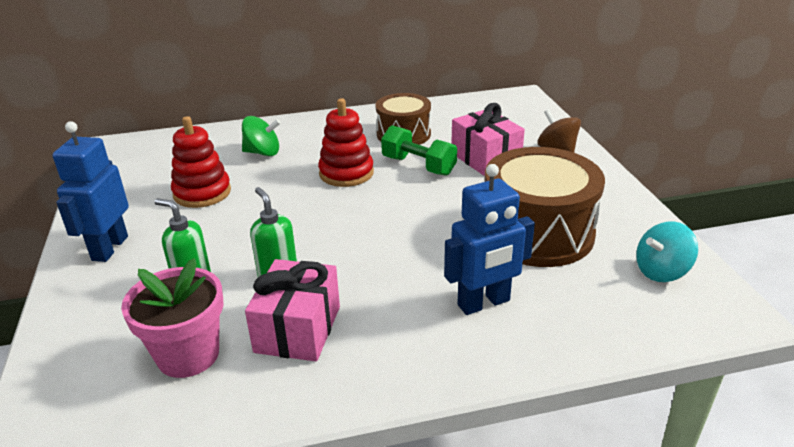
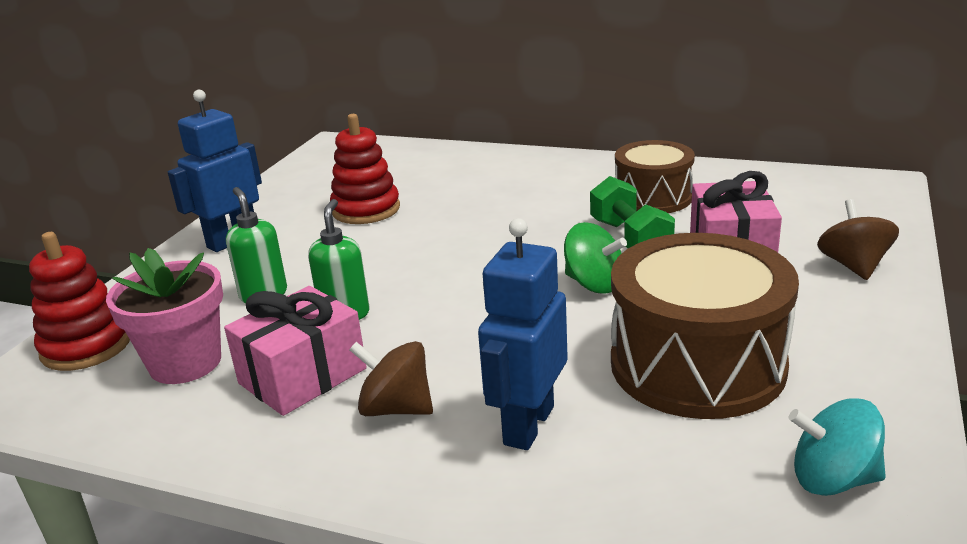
camera: 35 degrees right, 5 degrees down
green spinning top [242,116,281,156] -> green spinning top moved to [564,222,627,294]
red stacking toy [318,98,374,187] -> red stacking toy moved to [29,232,130,371]
blue robot [444,164,535,315] -> blue robot turned 105 degrees clockwise [478,218,568,450]
none -> brown spinning top [349,341,433,416]

